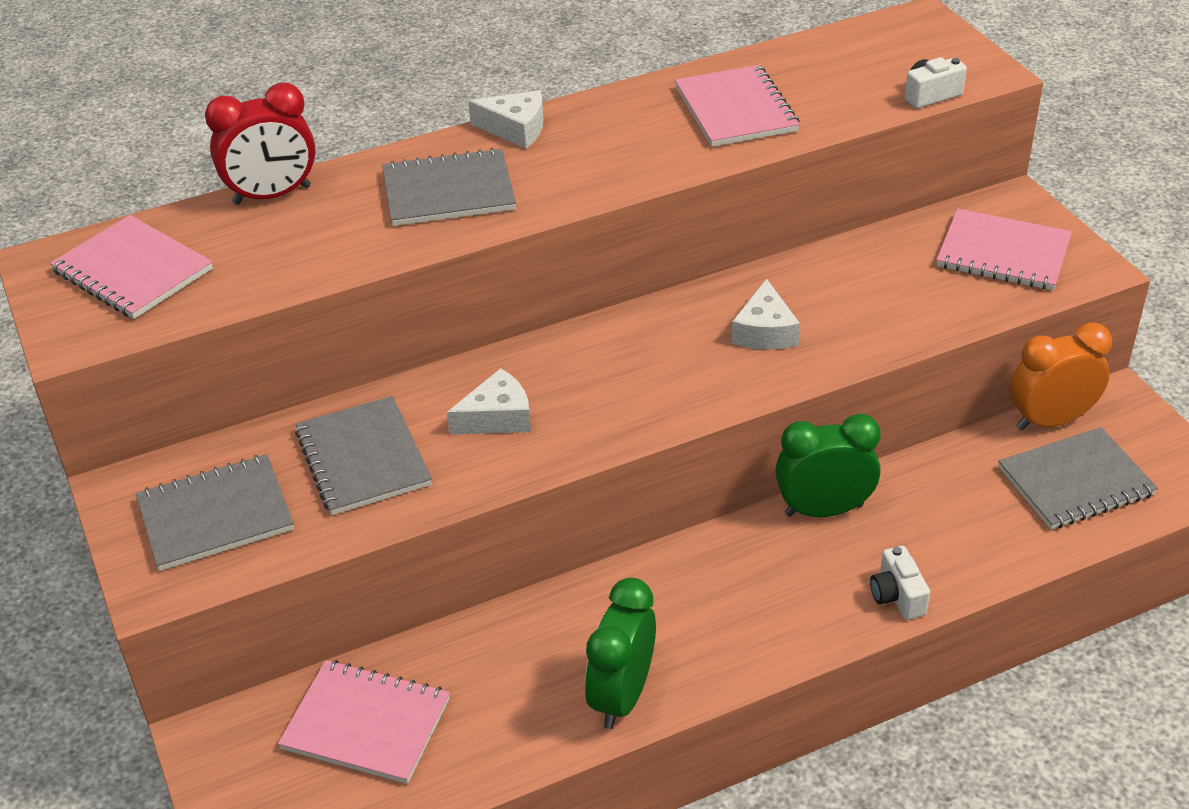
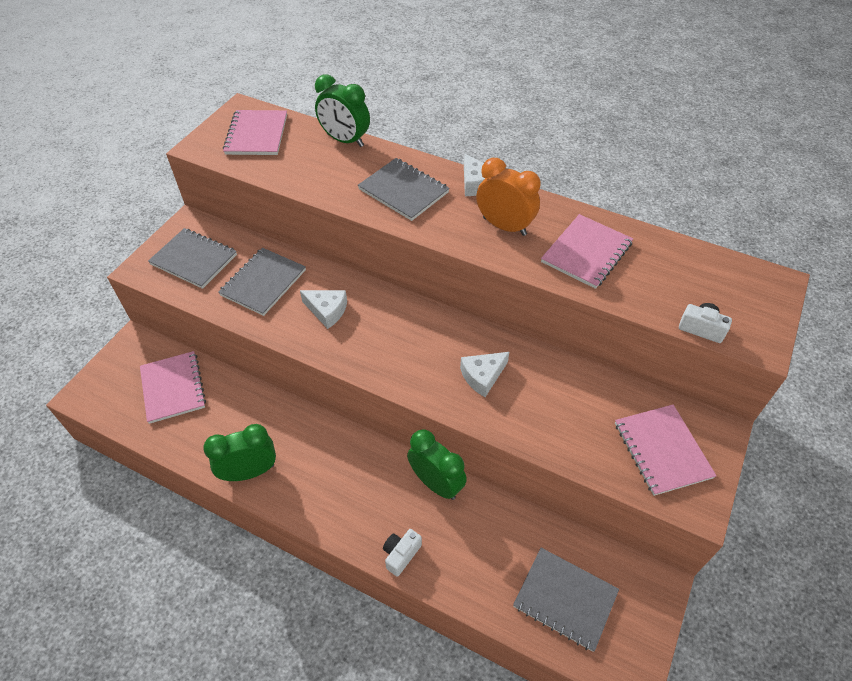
camera: 50 degrees right, 10 degrees up
red clock [205,83,316,205] -> green clock [315,74,370,147]
orange clock [1010,322,1112,431] -> orange clock moved to [476,158,540,236]

